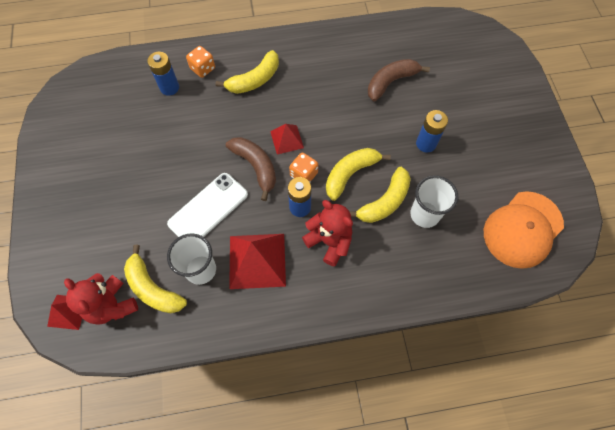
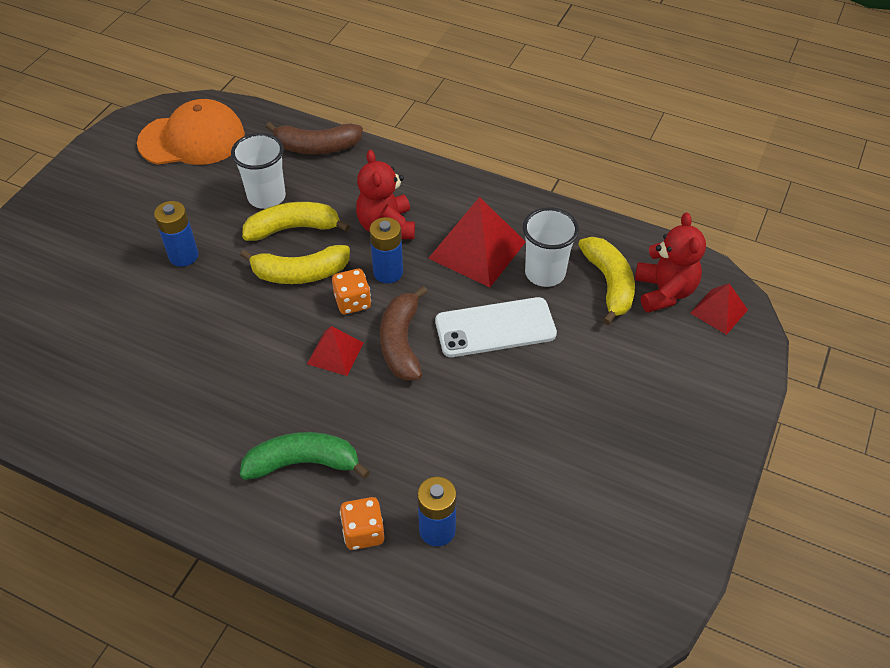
camera: 145 degrees left, 15 degrees down
yellow banana [216,50,279,94] -> green banana [240,432,370,480]
brown banana [368,59,430,101] -> brown banana moved to [266,122,363,154]

